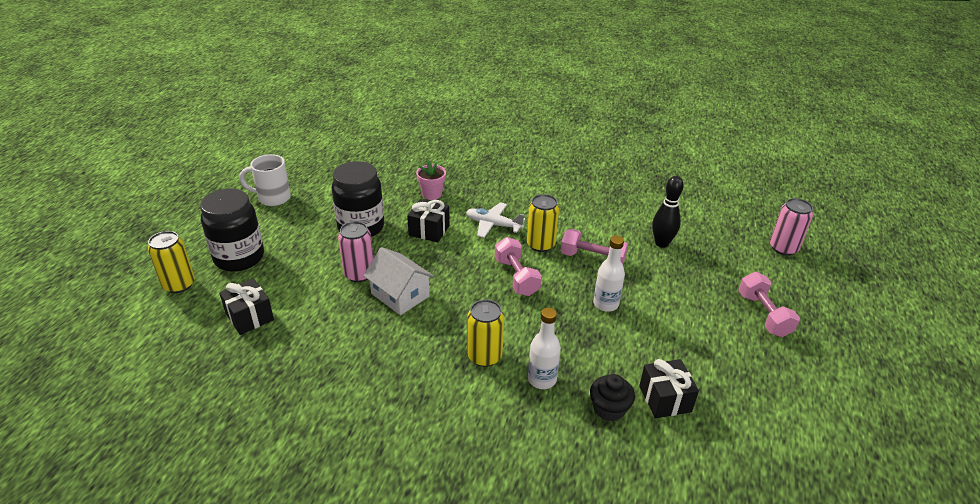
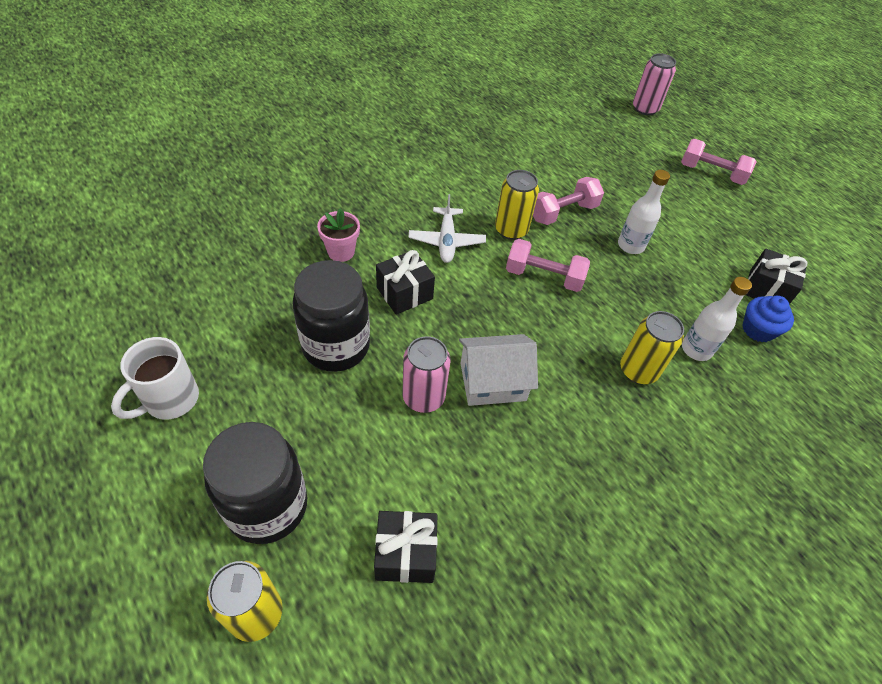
camera: 55 degrees left, 15 degrees up
white plane [466,202,525,238] -> white plane turned 60 degrees counterclockwise [408,194,486,263]
black cupcake [590,374,635,421] -> blue cupcake [742,296,794,342]
black bowling pin [652,176,684,248] -> none

